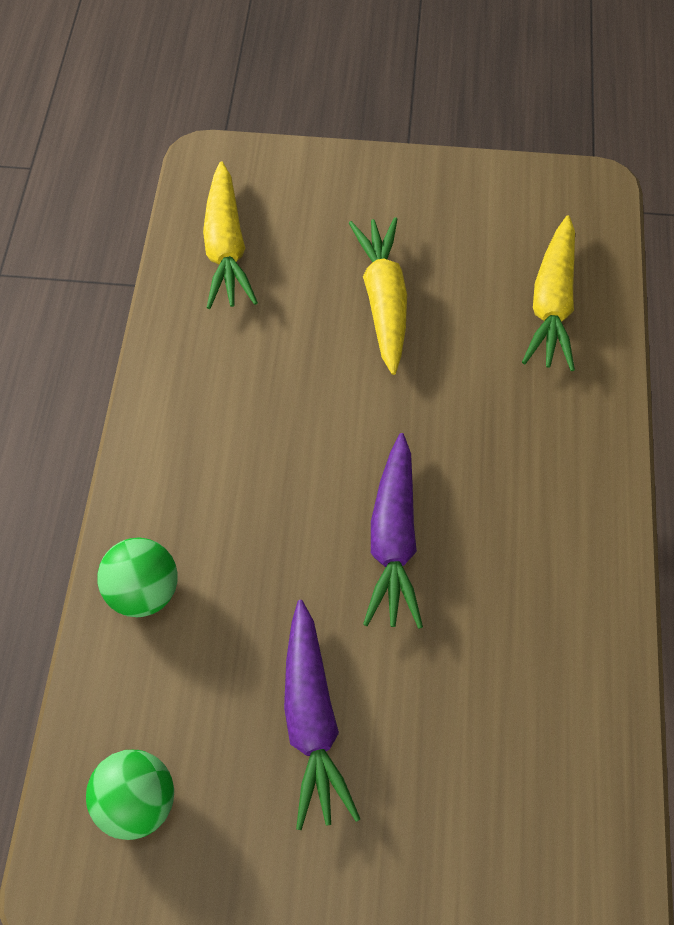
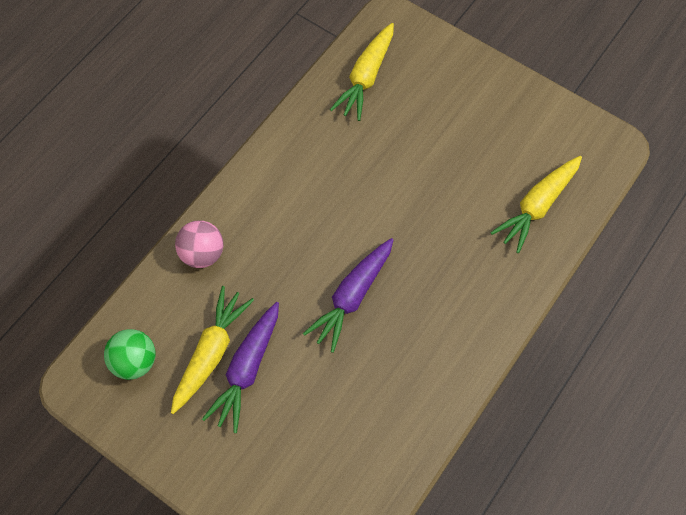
camera: 30 degrees right, 5 degrees up
green ball [97,538,177,617] -> pink ball [175,220,224,268]
yellow carrot [349,217,407,375] -> yellow carrot moved to [171,286,254,414]

